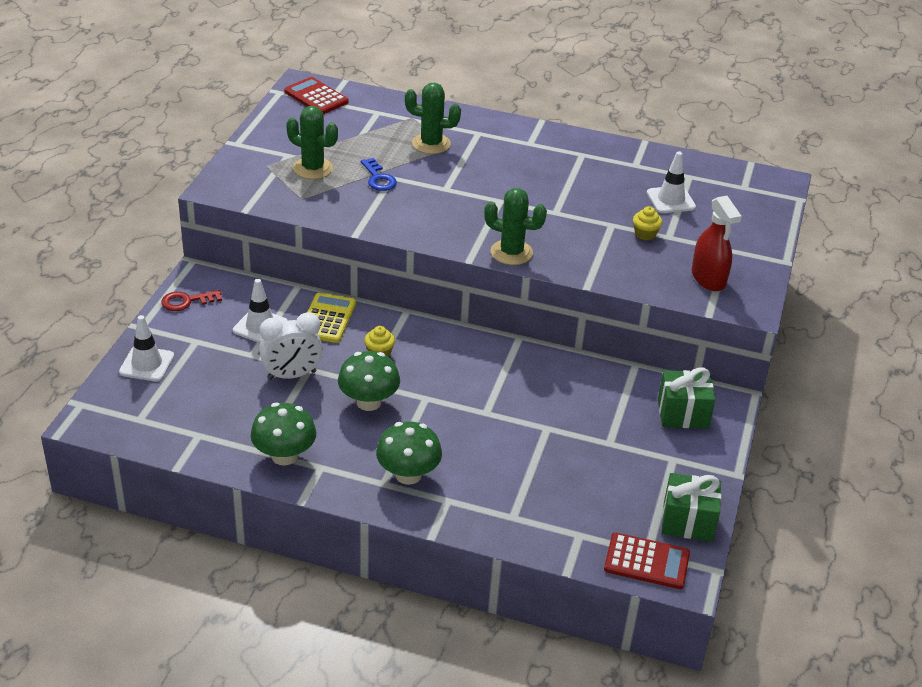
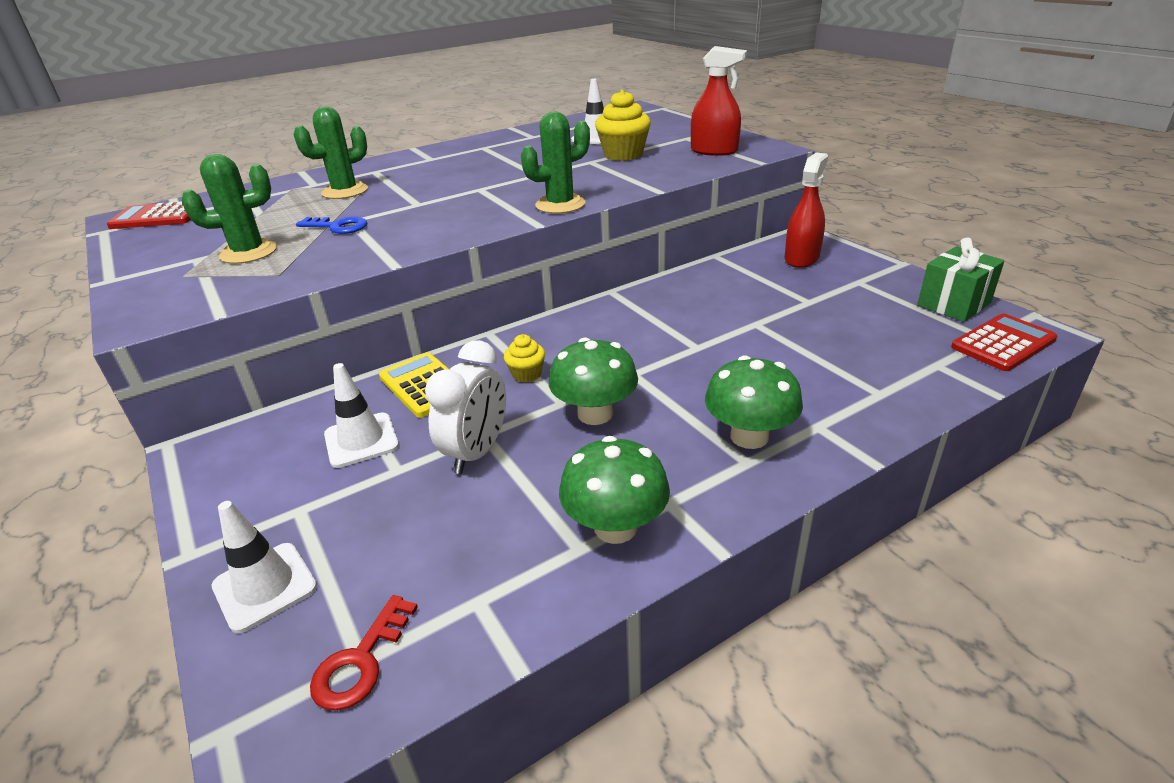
camera: 45 degrees left, 5 degrees down
red key [161,290,222,311] -> red key moved to [310,595,418,711]
yellow cupcake [633,206,662,241] -> yellow cupcake [595,90,651,161], size x1.80
green gift [658,367,715,428] -> red spray bottle [785,153,828,268]

